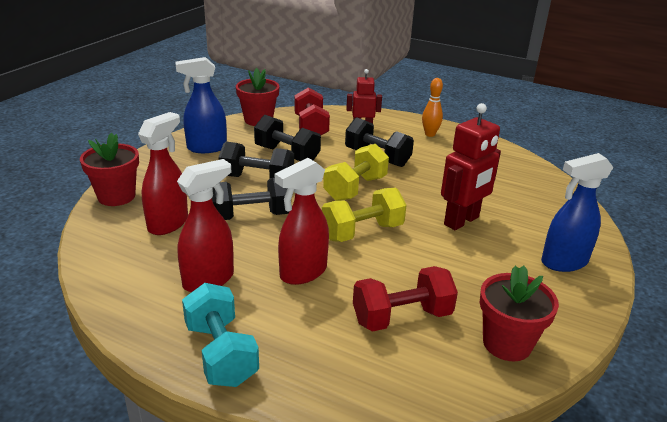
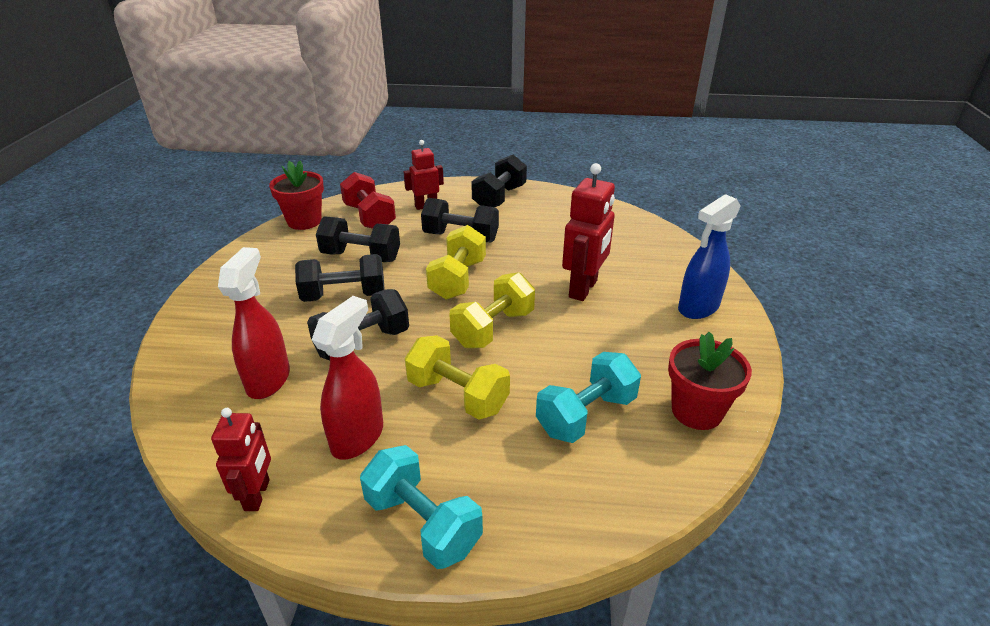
camera: 20 degrees left, 5 degrees up
red flower pot [80,133,139,206] -> none
blue spray bottle [176,57,227,153] -> none
red spray bottle [275,158,329,285] -> yellow dumbbell [405,335,510,420]
red dumbbell [353,266,458,332] -> turquoise dumbbell [536,352,641,443]
orange bowling pin [422,78,443,137] -> black dumbbell [471,155,527,207]
none -> red robot [211,408,271,511]

